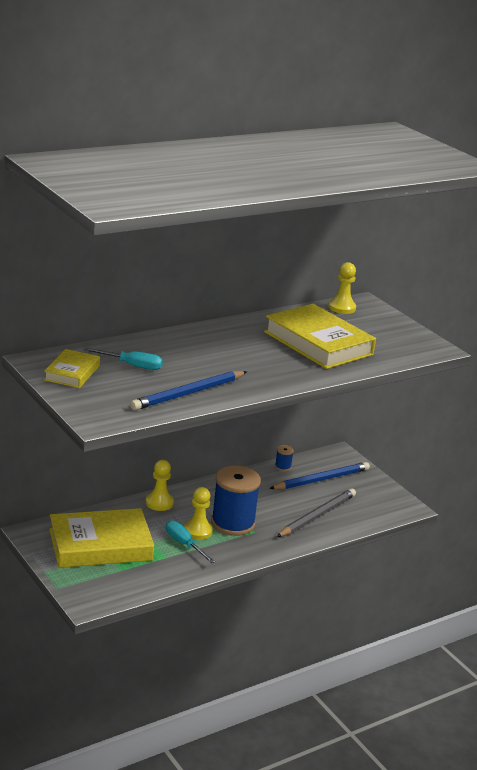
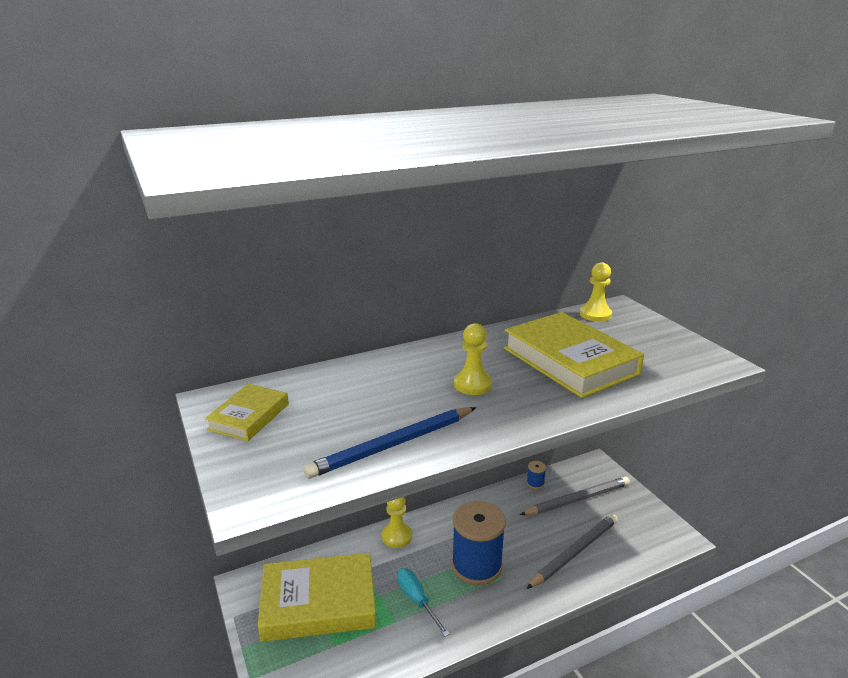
camera: 10 degrees right, 0 degrees up
turquoise screwdriver [84,347,163,370] -> none
yellow pawn [184,487,213,540] -> yellow pawn moved to [454,323,492,395]
blue pencil [269,462,370,489] -> grey pencil [520,477,630,515]

